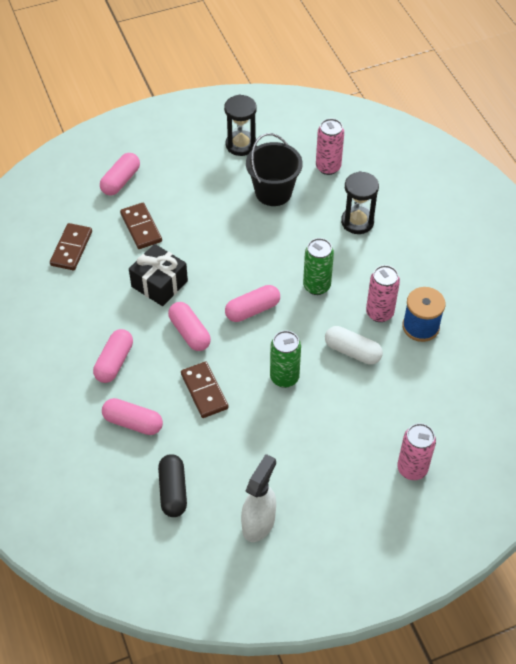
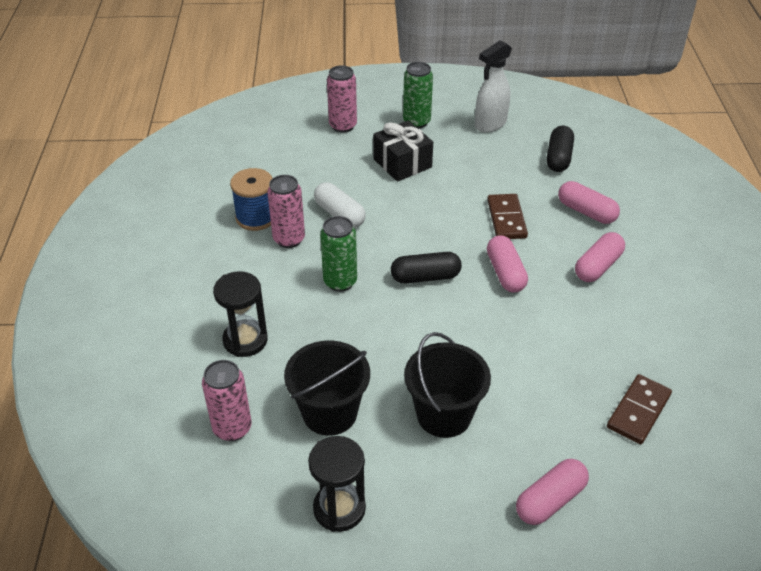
camera: 160 degrees left, 10 degrees down
brown domino [120,203,162,249] -> none
black gift [129,244,188,306] -> black gift moved to [373,120,433,182]
pink capsule [225,285,280,322] -> black capsule [391,252,462,283]
green can [270,331,301,388] -> green can moved to [403,62,433,129]
none -> black bucket [404,332,491,438]

